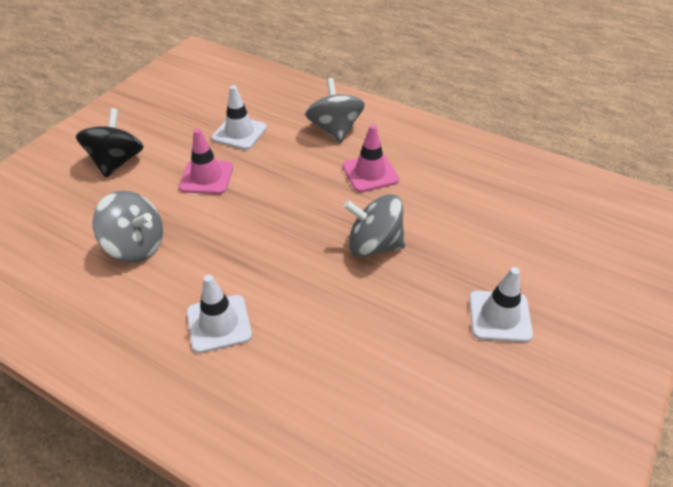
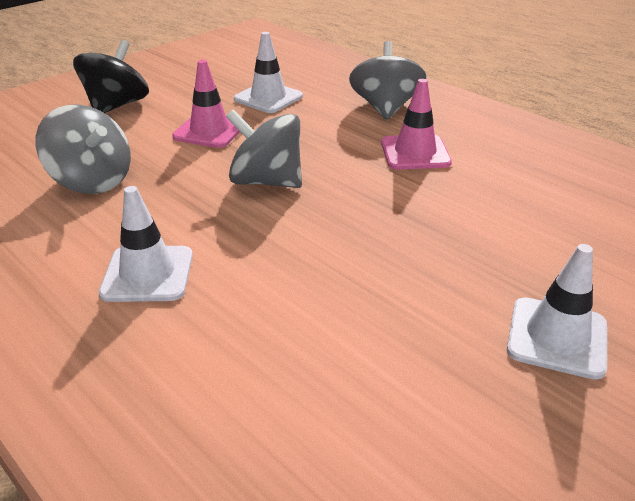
camera: 15 degrees right, 10 degrees down
grey spinning top [344,194,405,257] -> grey spinning top moved to [226,109,302,188]

